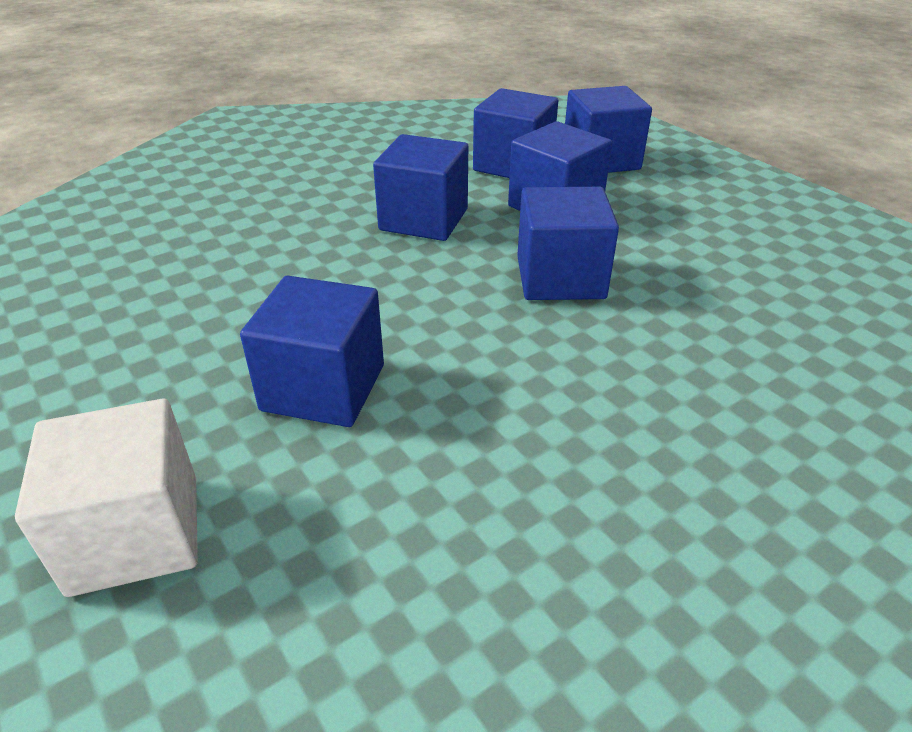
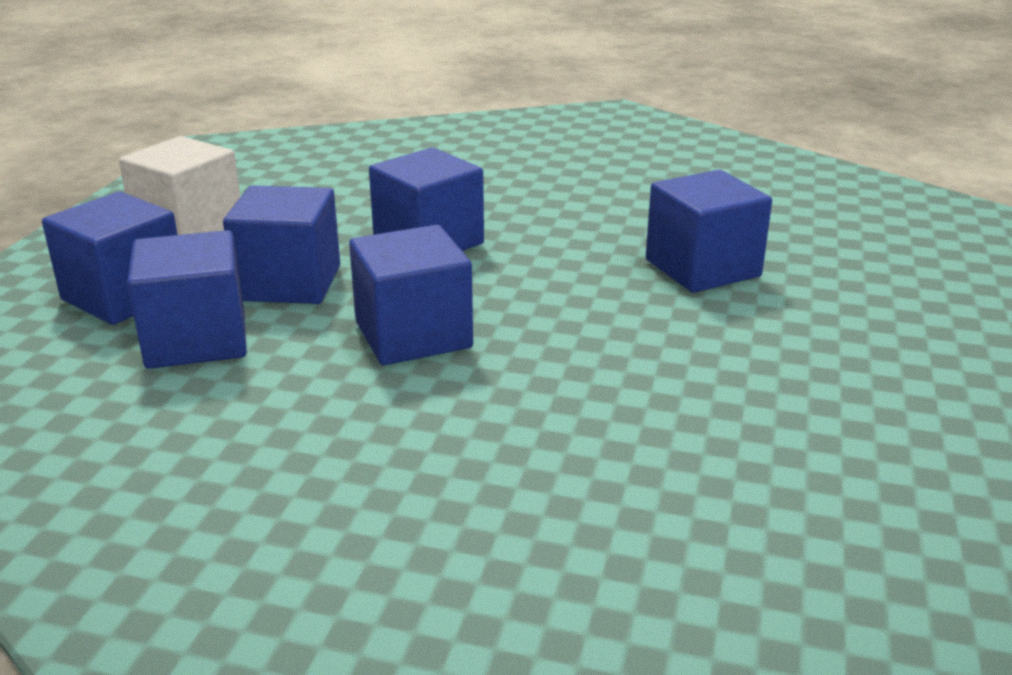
camera: 130 degrees left, 10 degrees down
white cube [15,399,198,597] -> white cube moved to [119,136,240,235]

